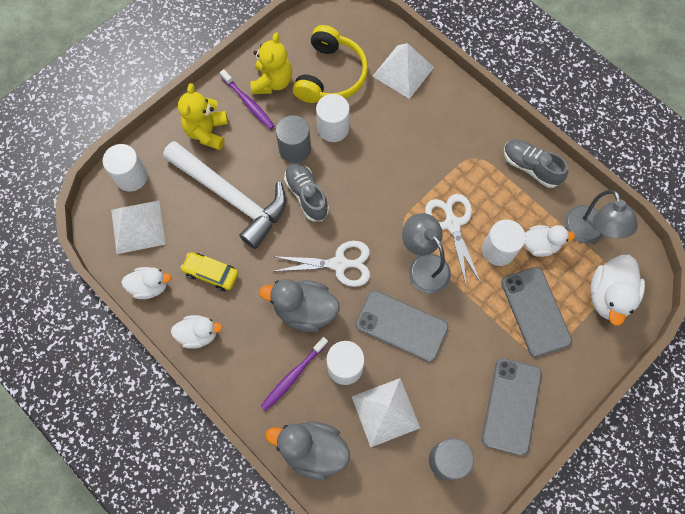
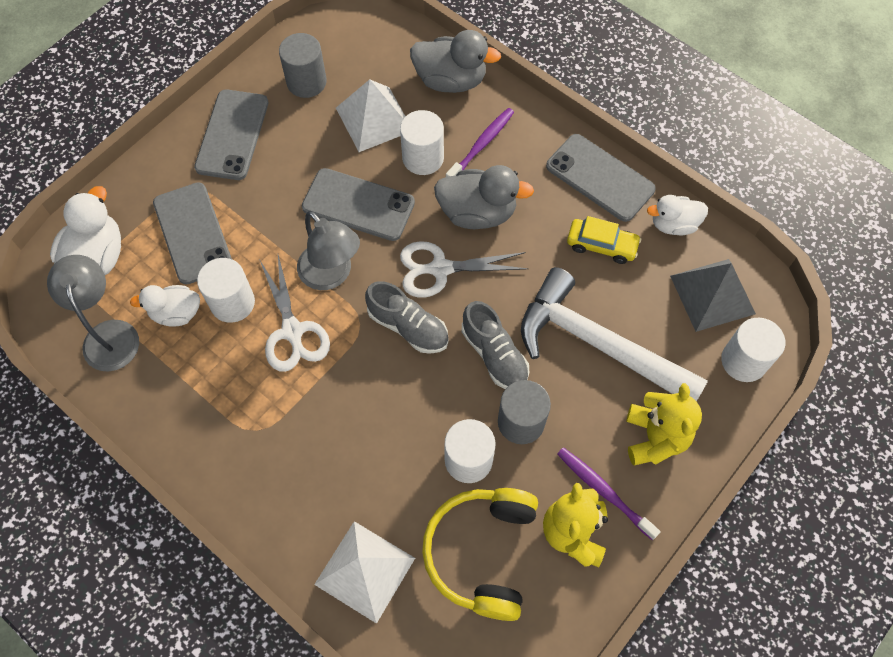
camera: 175 degrees right, 5 degrees down
white pyramid [111,201,166,254] -> grey pyramid [670,259,756,332]
white duck [171,315,223,349] -> grey phone [546,134,656,222]
grey shoe [504,140,568,188] -> grey shoe moved to [365,281,449,354]

